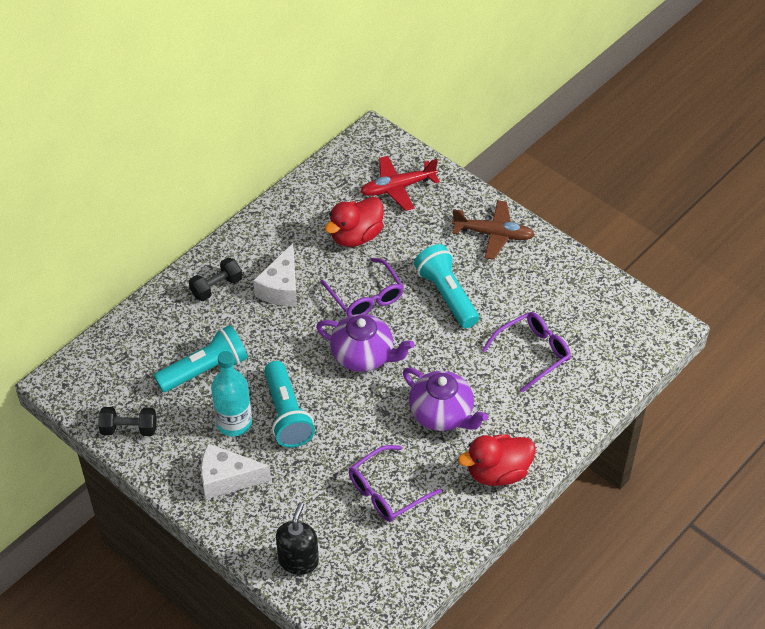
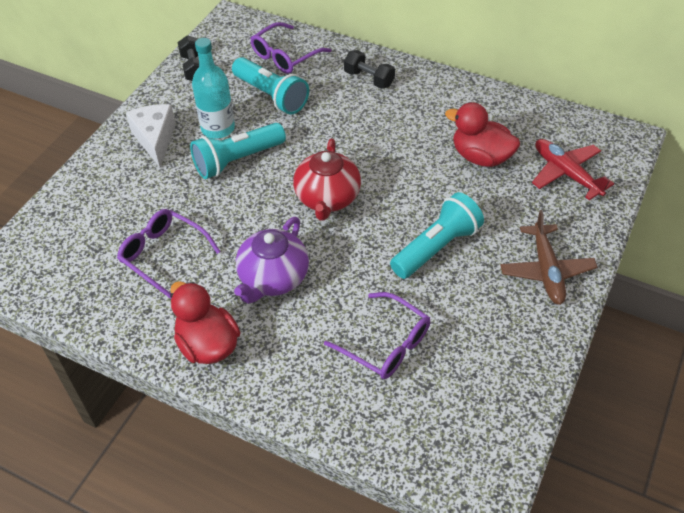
camera: 75 degrees right, 0 degrees up
white cheese [253,243,297,306] -> none
black soap dispenser [276,502,319,575] -> none
purple teapot [316,314,414,372] -> red teapot [293,138,361,221]
purple glasses [321,258,404,317] -> purple glasses moved to [250,22,331,74]

